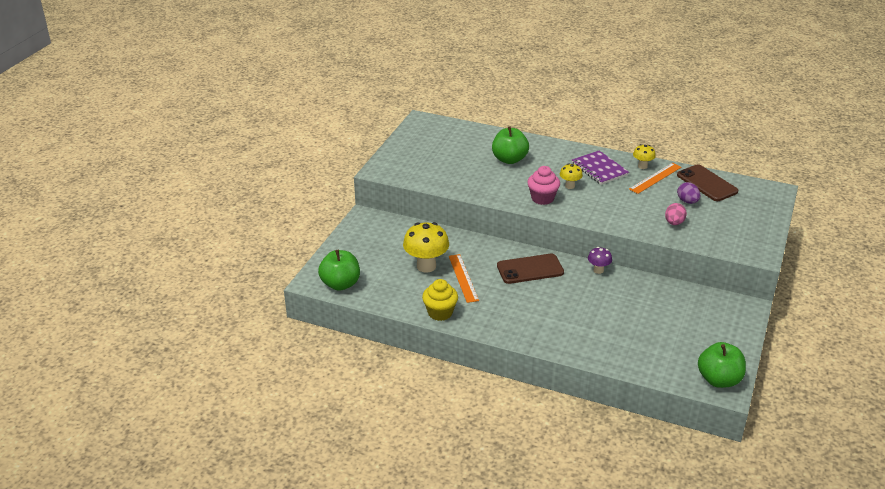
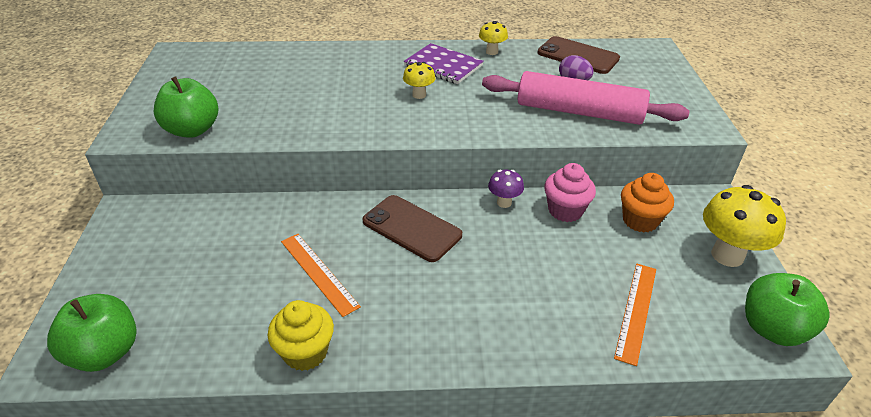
camera: 25 degrees left, 5 degrees up
yellow mushroom [403,222,449,273] -> yellow mushroom moved to [703,185,786,267]
green apple [492,126,529,164] -> green apple moved to [154,76,218,138]
brown phone [497,254,564,284] -> brown phone turned 75 degrees clockwise [363,195,462,262]
pink cupcake [527,166,560,205] -> pink cupcake moved to [544,163,596,222]
orange ruler [629,163,681,194] -> orange ruler moved to [614,264,656,366]
pink egg [665,203,687,225] -> pink rolling pin [482,71,689,125]
none -> orange cupcake [621,173,674,233]

